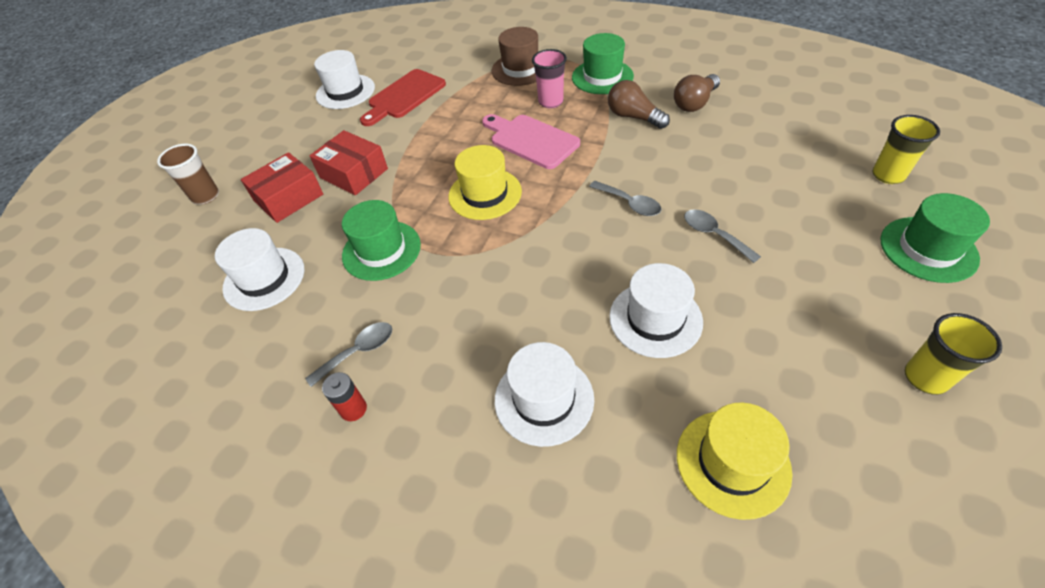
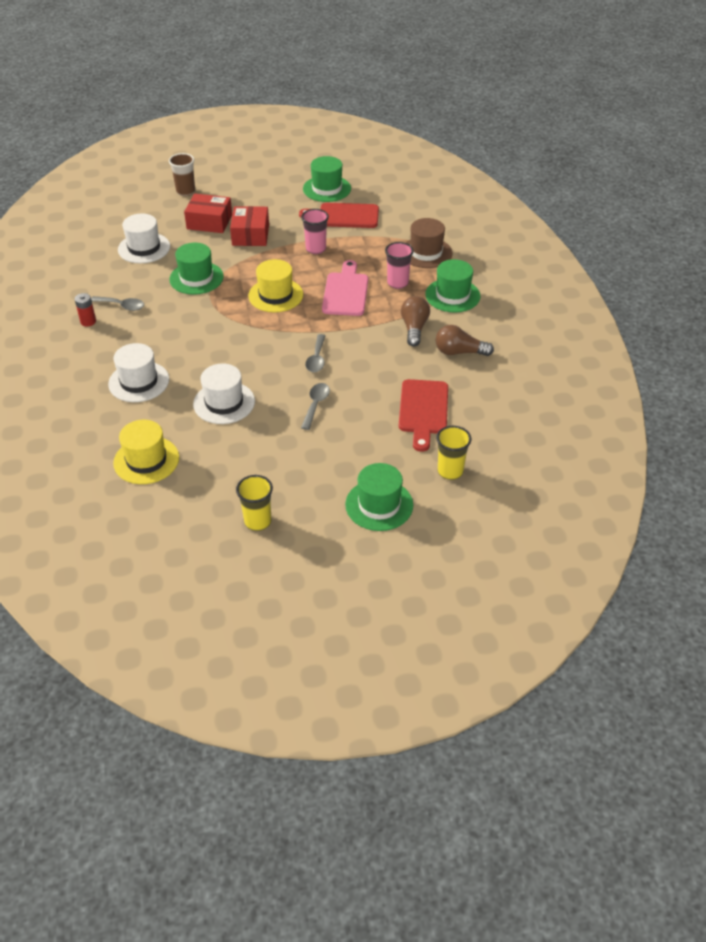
camera: 50 degrees right, 5 degrees down
white hat [314,50,375,109] -> green hat [303,156,351,202]
none -> pink cup [301,209,329,254]
none -> red cutting board [399,379,448,452]

